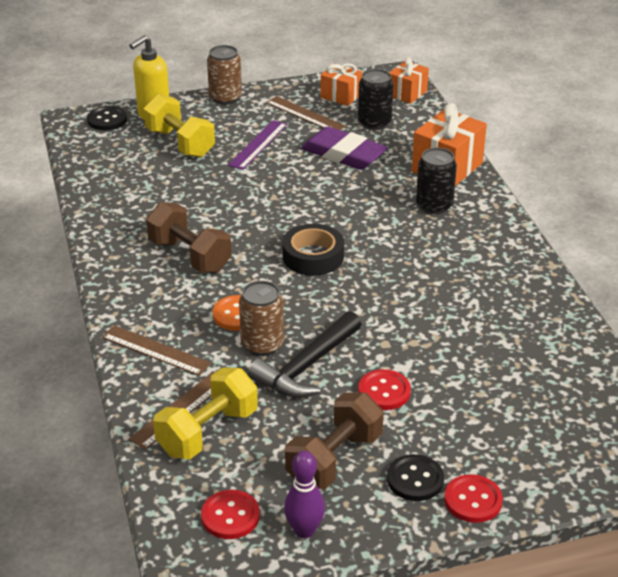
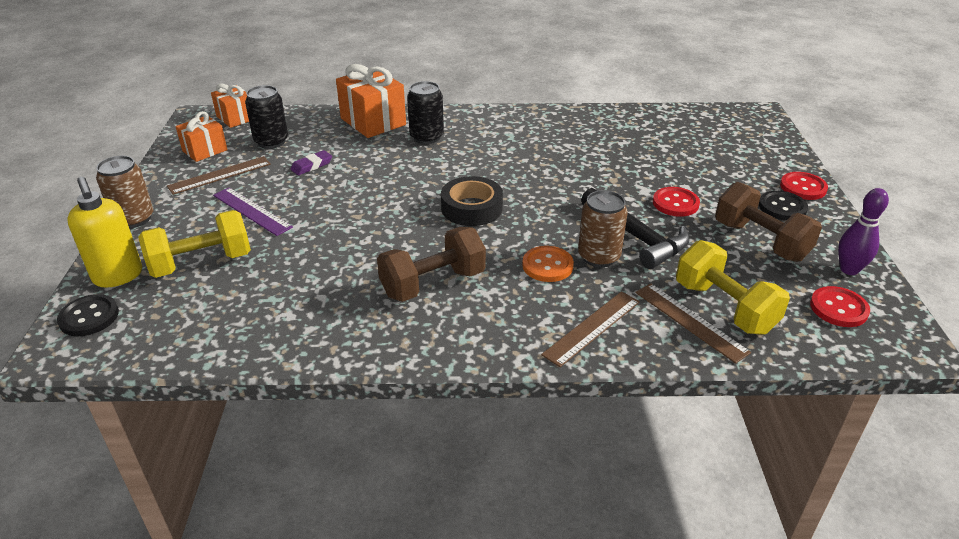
camera: 75 degrees left, 0 degrees up
purple eraser [301,126,388,170] -> purple eraser [290,150,332,175], size x0.47

